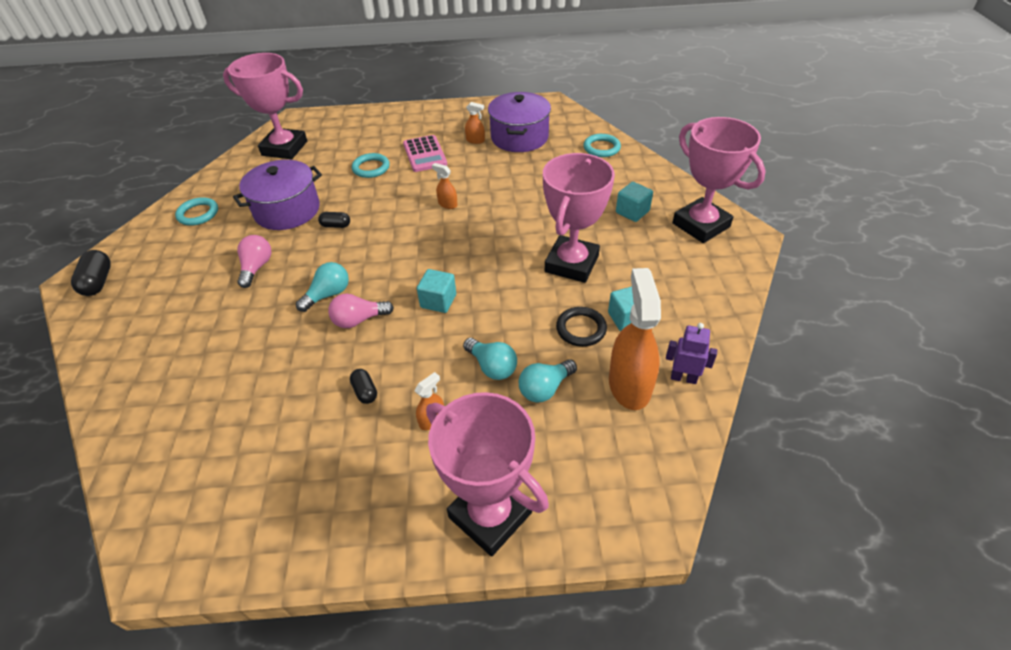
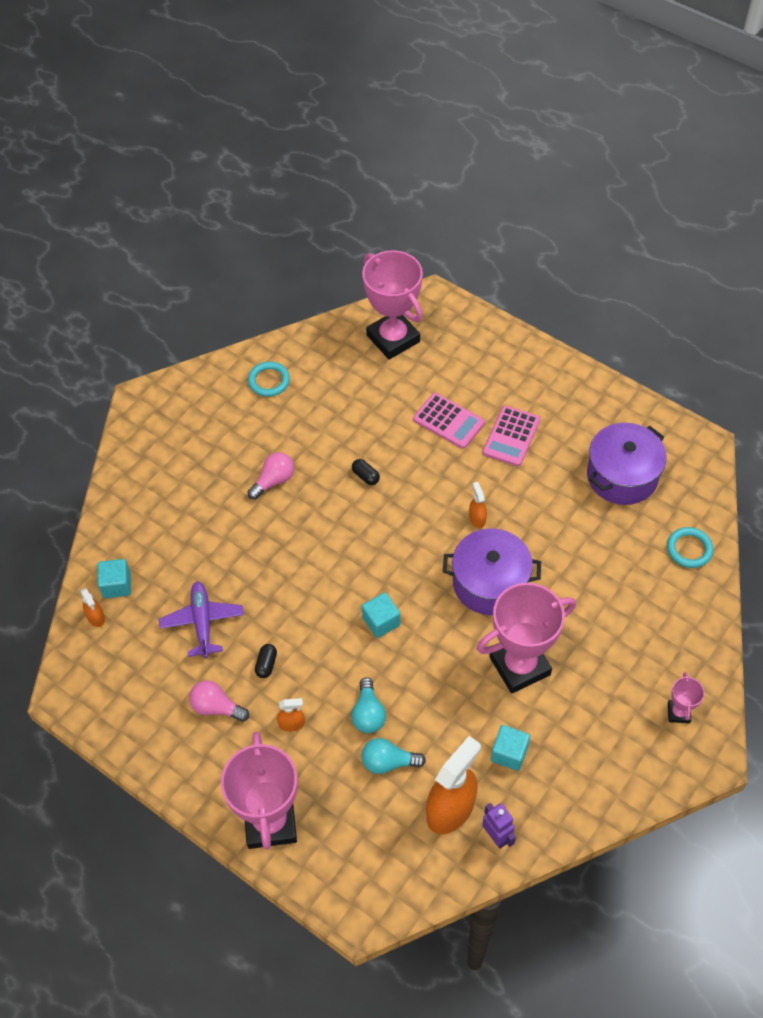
camera: 40 degrees right, 10 degrees up
black capsule [71,250,111,296] -> none
purple pot [233,160,322,230] -> purple pot moved to [443,528,541,615]
turquoise light bulb [296,262,349,312] -> none
pink light bulb [328,294,394,328] -> pink light bulb moved to [189,680,249,722]
turquoise ring [352,153,390,178] -> pink calculator [413,393,485,449]
orange spray bottle [465,102,485,144] -> orange spray bottle moved to [80,588,105,627]
black ring [556,307,607,347] -> none
turquoise cube [616,182,653,222] -> turquoise cube moved to [97,559,131,598]
pink trophy [672,117,766,243] -> pink trophy [668,672,705,723], size x0.46
none -> purple plane [159,581,244,658]

